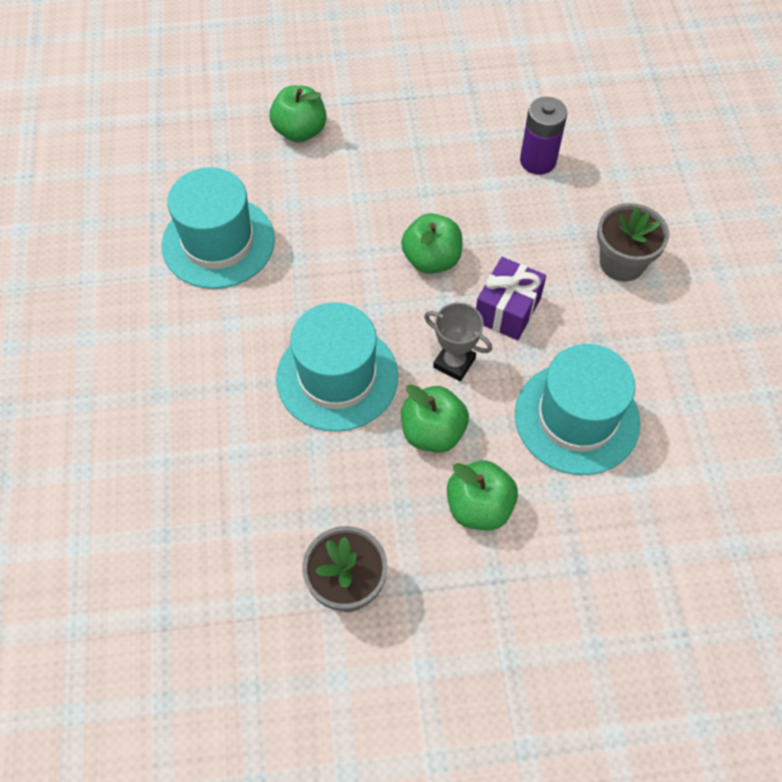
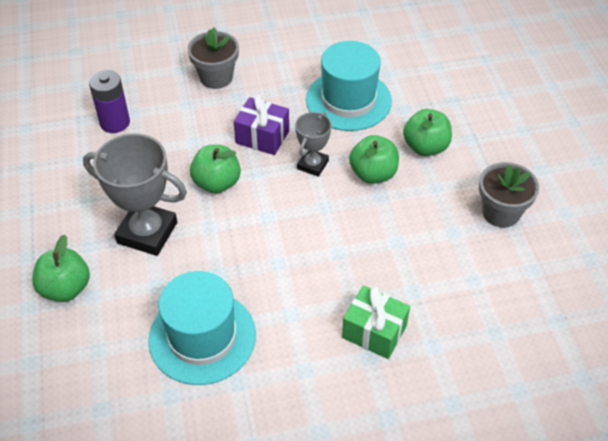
camera: 95 degrees left, 10 degrees down
turquoise hat [276,302,398,432] -> none
none -> grey trophy [83,134,187,256]
none -> green gift [342,285,410,359]

